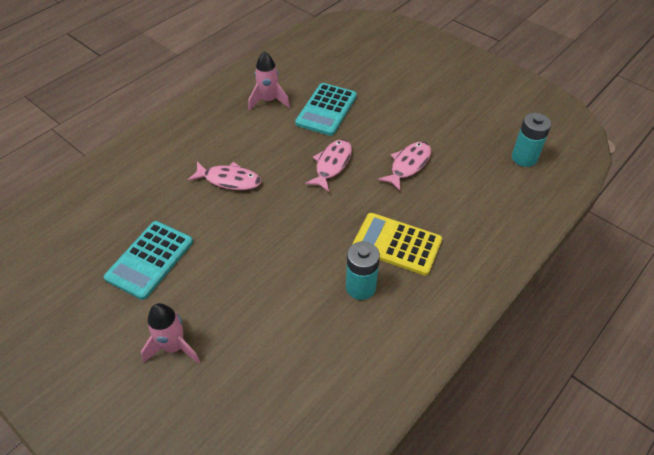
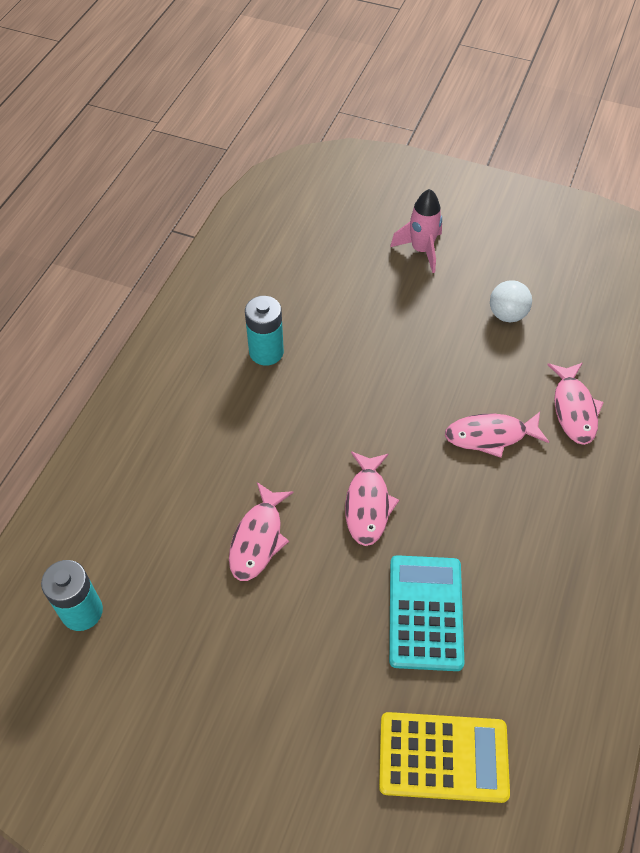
camera: 160 degrees right, 5 degrees up
turquoise calculator [104,221,193,300] -> white ball [490,280,532,322]
pink rocket [248,51,290,110] -> none
yellow calculator [352,213,442,276] -> yellow calculator moved to [379,712,510,803]
none -> pink fish [547,363,604,445]

